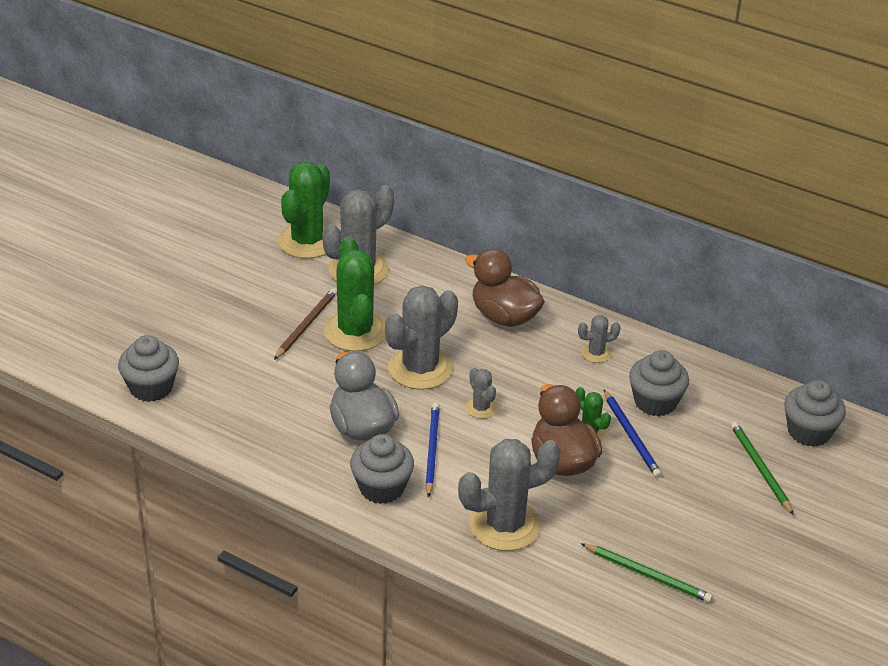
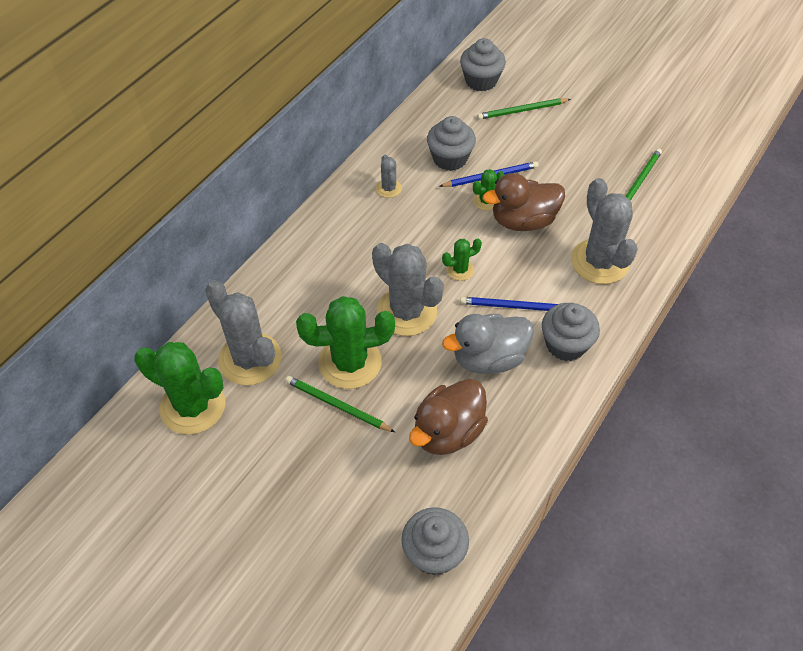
camera: 85 degrees left, 15 degrees up
brown pencil [274,288,337,360] -> green pencil [285,376,395,432]
brown duck [465,249,545,327] -> brown duck moved to [409,379,488,455]
grey cactus [465,368,497,419] -> green cactus [442,238,482,281]

